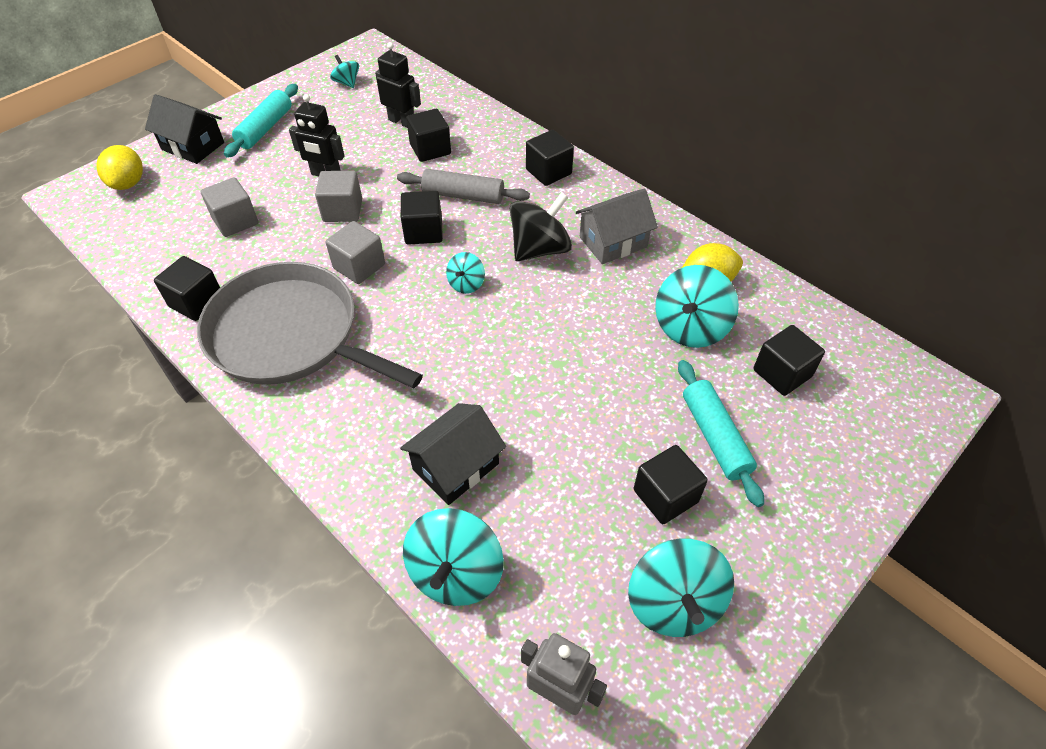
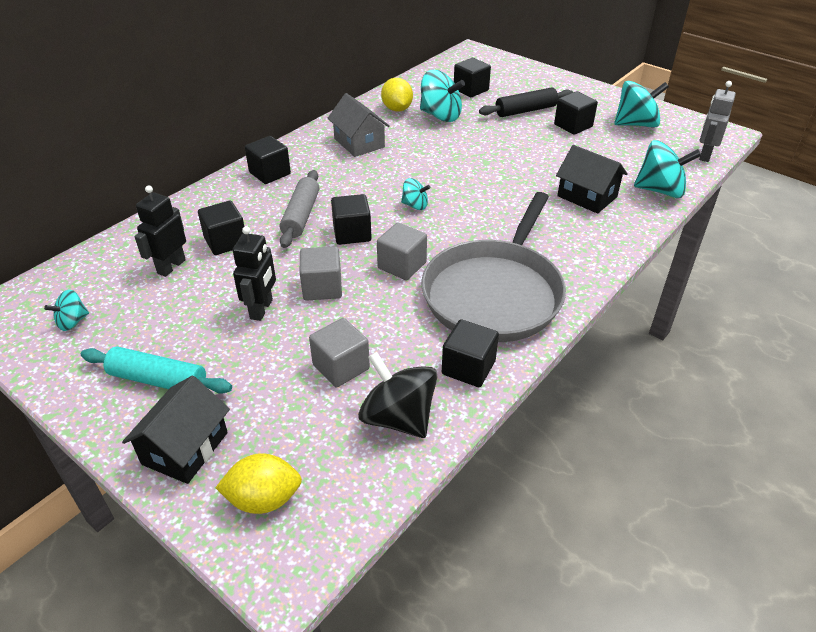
camera: 95 degrees left, 10 degrees down
black spinning top [510,192,572,261] -> black spinning top moved to [358,352,438,438]
turquoise rolling pin [678,360,764,507] -> black rolling pin [479,87,573,117]

